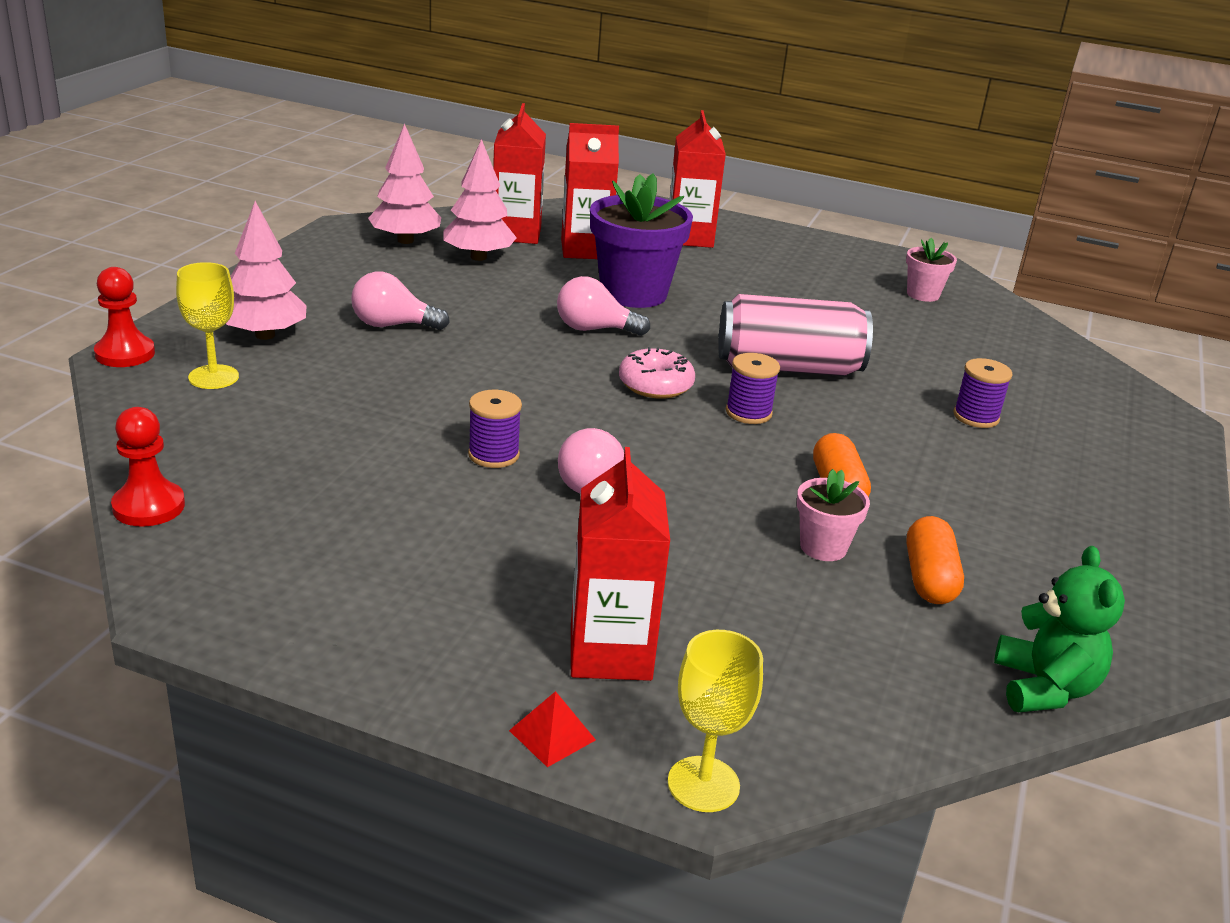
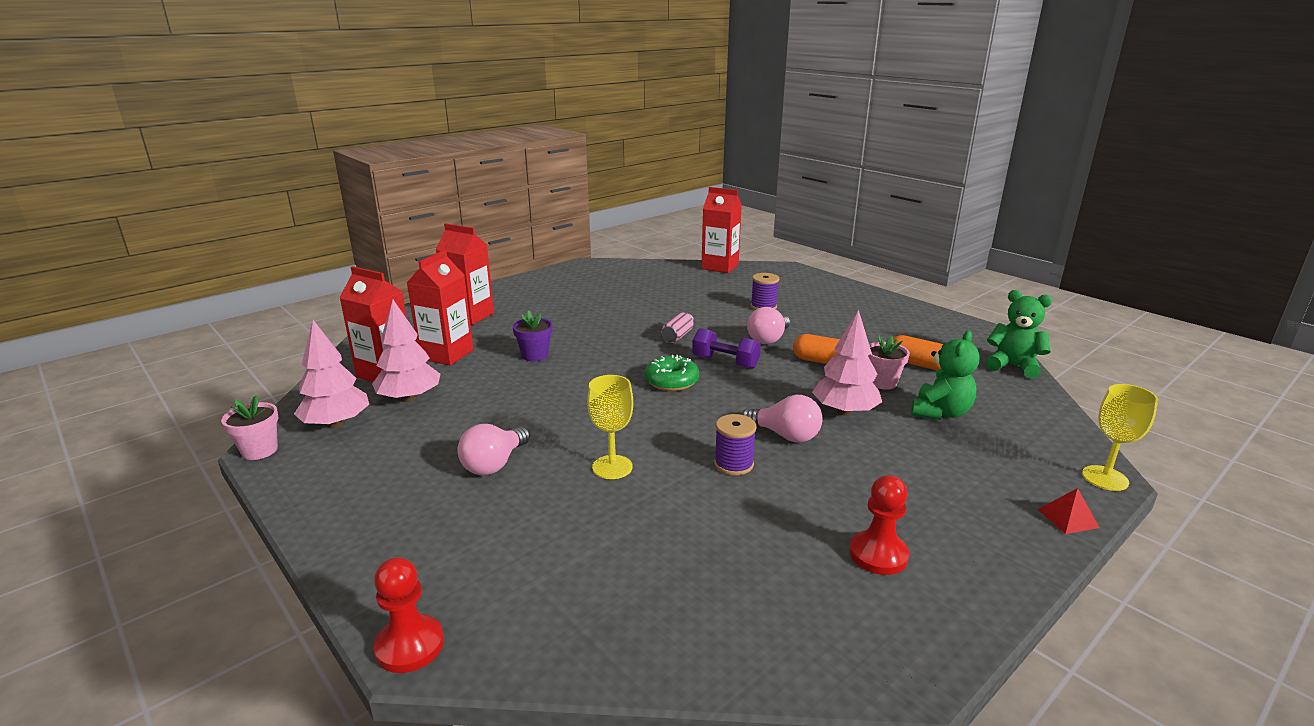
camera: 60 degrees left, 5 degrees down
red pawn [111,407,185,527] -> red pawn moved to [849,475,909,575]
yellow goblet [176,262,239,389] -> yellow goblet moved to [587,375,633,479]
pink tree [226,201,307,340] -> pink tree moved to [812,309,882,416]
pink light bulb [557,276,650,336] -> pink light bulb moved to [747,307,790,344]
red carton [571,447,670,681] -> red carton moved to [701,187,742,273]
purple flower pot [590,173,693,308] -> purple flower pot [513,310,553,361], size x0.51
pink donut [619,347,695,399] -> green donut [645,355,699,391]
pink can [718,294,873,376] -> pink can [661,312,694,343], size x0.43
purple spool [726,353,780,424] -> purple dumbbell [692,328,761,369]
pink flower pot [906,238,957,302] -> pink flower pot moved to [221,395,279,460]
none -> green teddy bear [911,331,980,420]

